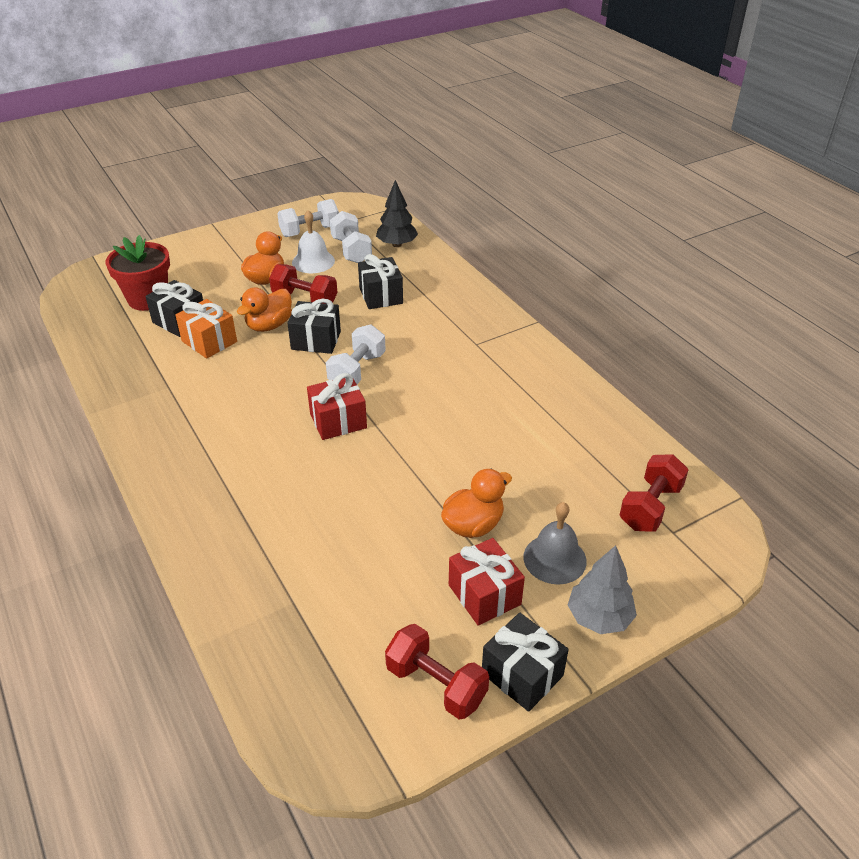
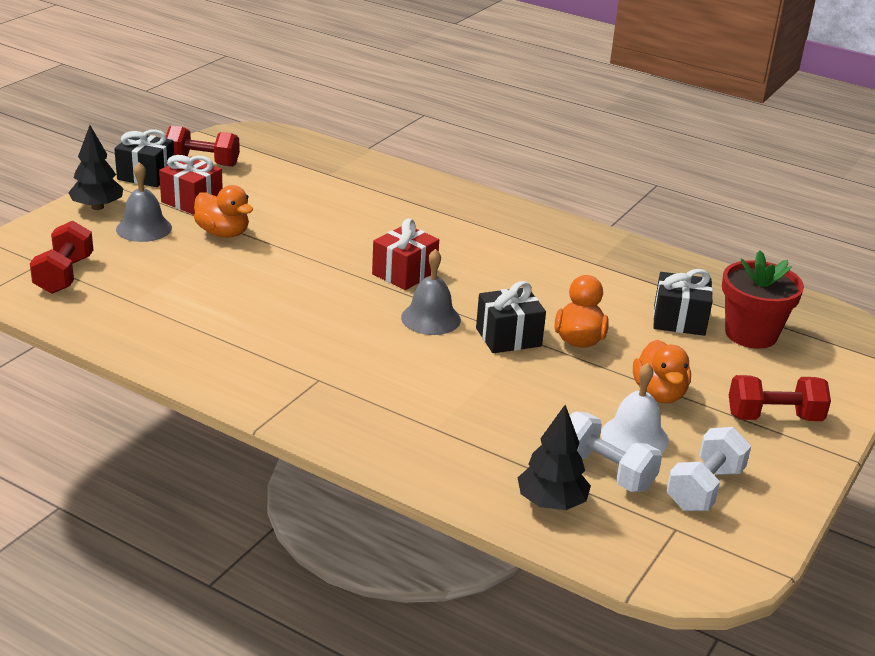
camera: 150 degrees right, 10 degrees down
orange gift [175,299,237,359] -> none
red dumbbell [269,264,338,304] -> red dumbbell moved to [729,375,831,421]
white dumbbell [326,324,386,384] -> grey bell [401,249,461,335]
black gift [358,254,403,309] -> none
orange duck [441,469,512,538] -> orange duck turned 75 degrees counterclockwise [194,185,253,238]
grey tree [568,545,637,634] -> black tree [68,125,123,210]

